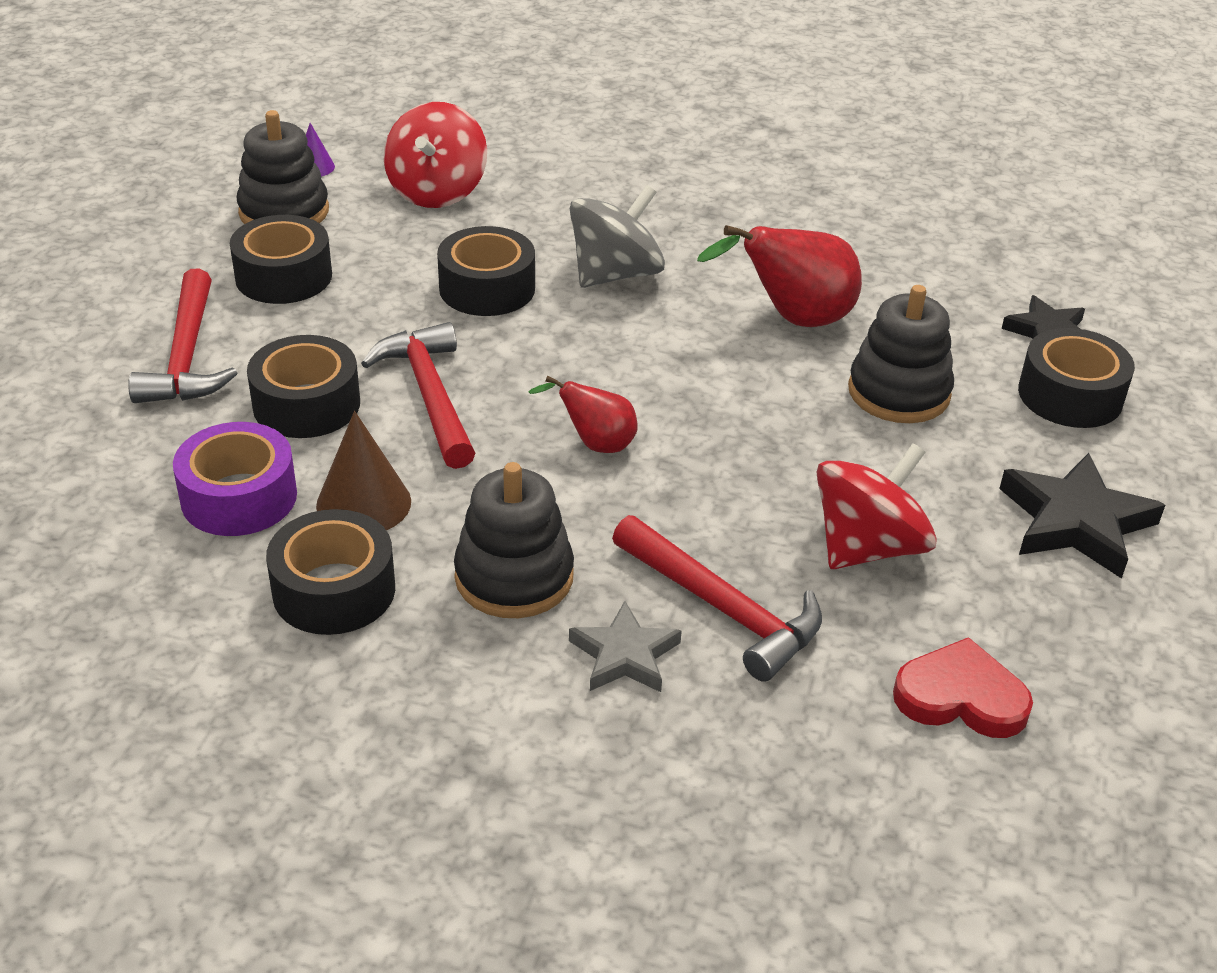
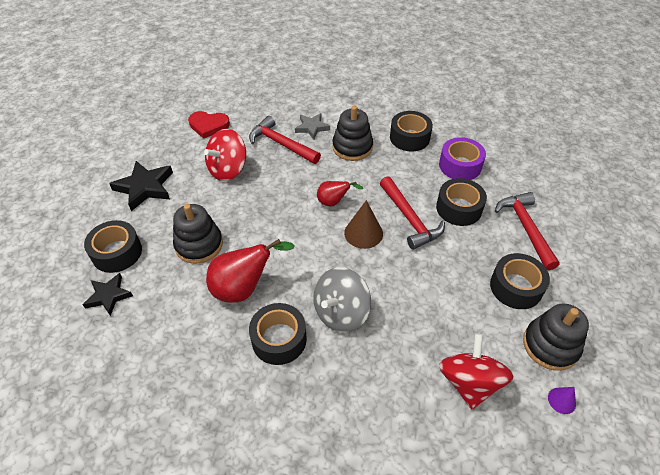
camera: 175 degrees right, 10 degrees up
brown cone [316,411,411,531] -> brown cone moved to [344,200,383,249]
black tape [437,226,535,316] -> black tape moved to [249,303,307,365]

